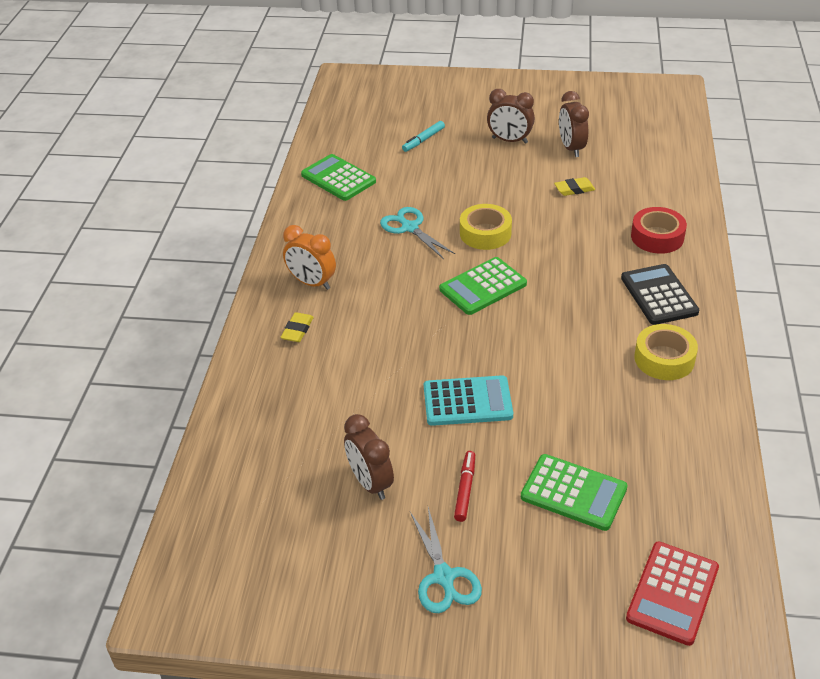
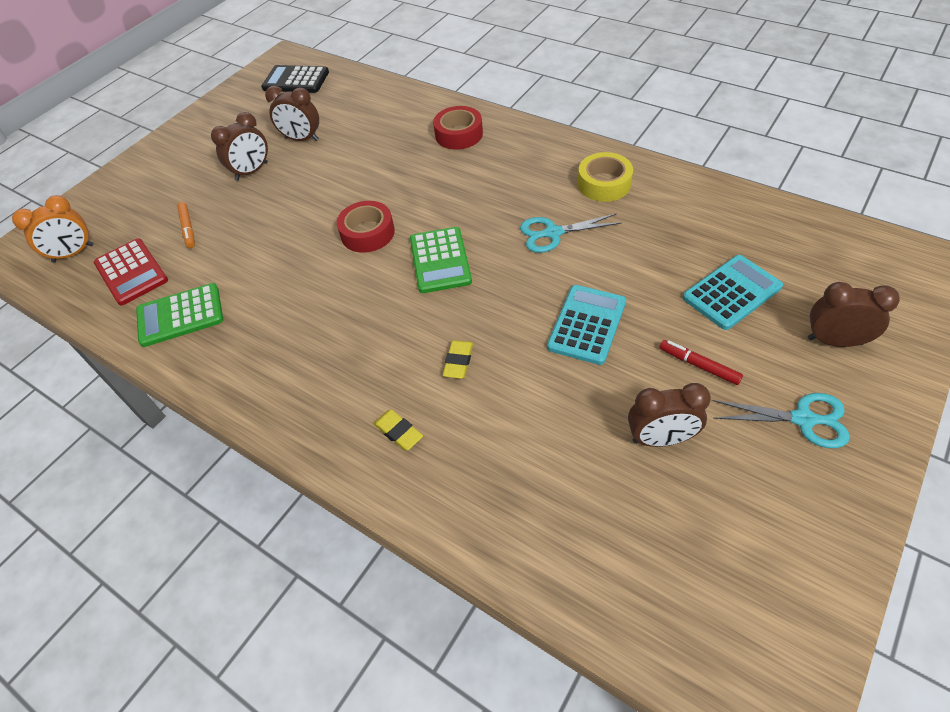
camera: 60 degrees left, 10 degrees up
orange clock [283,225,336,290] -> orange clock moved to [12,195,93,263]
turquoise scissors [380,207,455,259] -> turquoise scissors moved to [520,213,622,253]
turquoise marker [402,121,445,152] -> orange marker [177,202,195,248]
yellow tape [460,204,512,250] -> red tape [337,201,395,253]
green calculator [521,454,628,531] -> turquoise calculator [683,255,783,330]
yellow eraser [554,177,595,196] -> yellow eraser moved to [443,340,473,379]
black calculator [621,264,699,325] -> black calculator moved to [261,65,329,93]
red calculator [626,542,719,646] -> red calculator moved to [94,239,168,305]
none -> brown clock [808,282,900,347]

